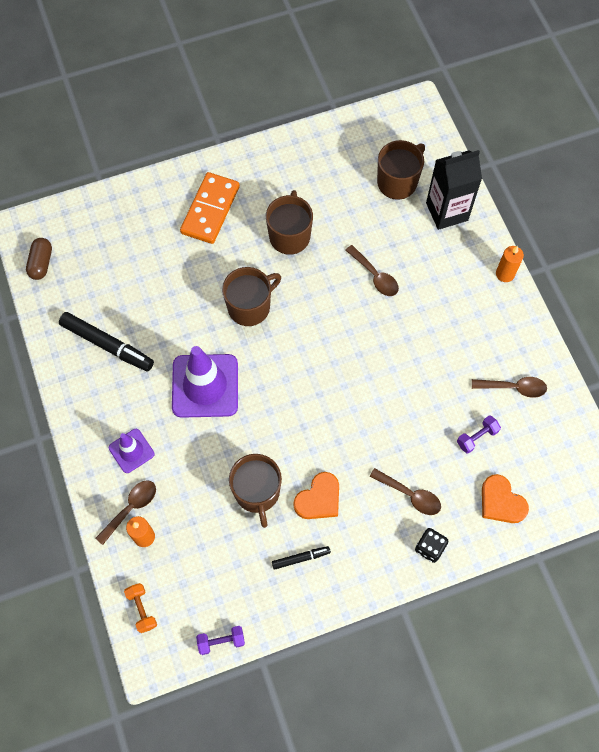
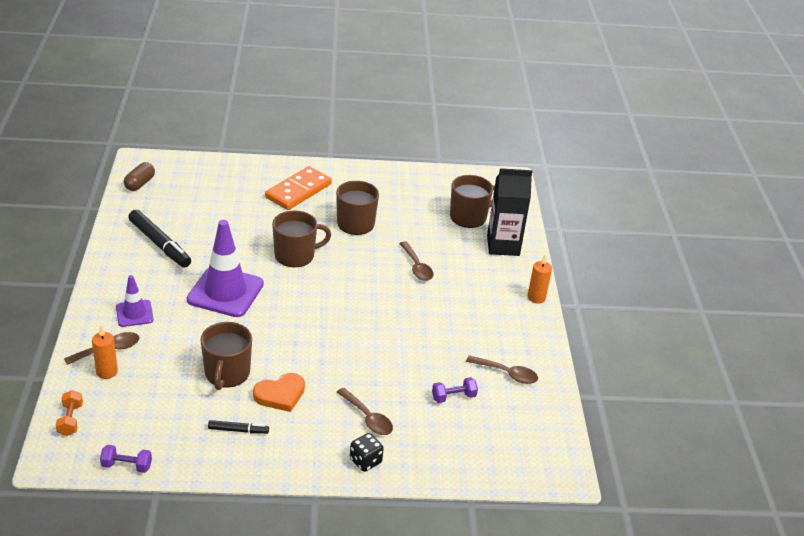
camera: 15 degrees right, 30 degrees down
orange heart [482,474,529,523] -> none

